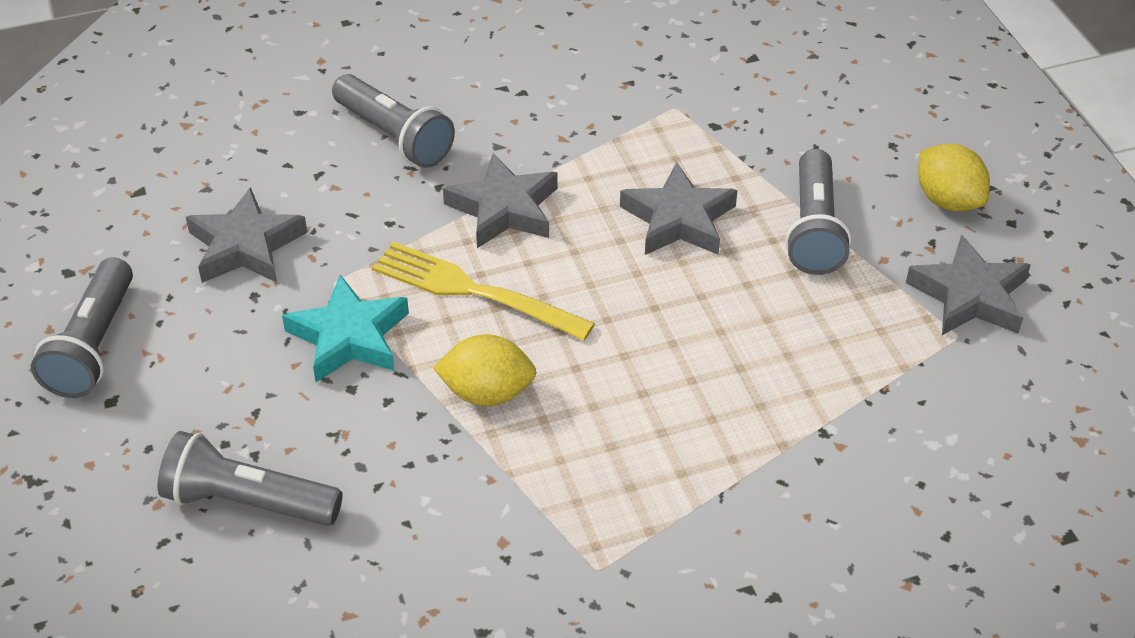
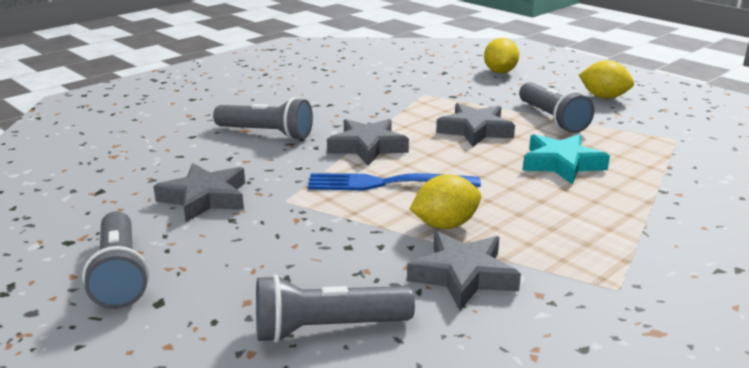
camera: 25 degrees left, 20 degrees down
turquoise star [282,275,409,382] -> turquoise star moved to [523,134,610,185]
yellow fork [372,242,595,341] -> blue fork [308,173,481,190]
grey star [906,235,1031,335] -> grey star moved to [407,231,521,310]
none -> yellow lemon [484,38,519,73]

